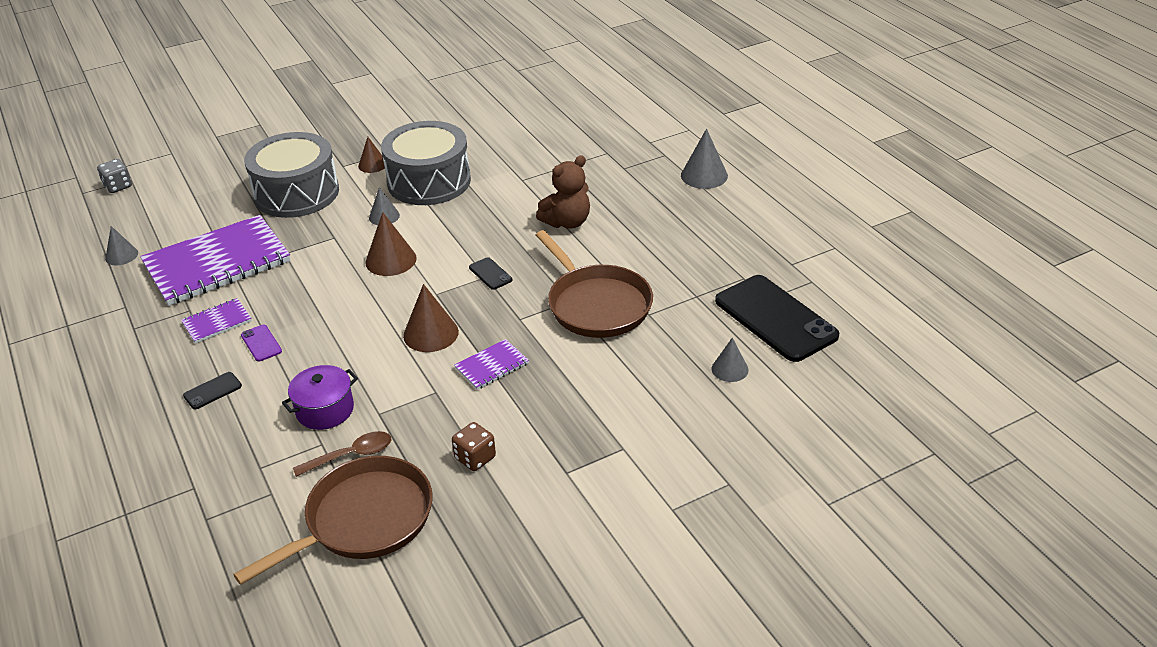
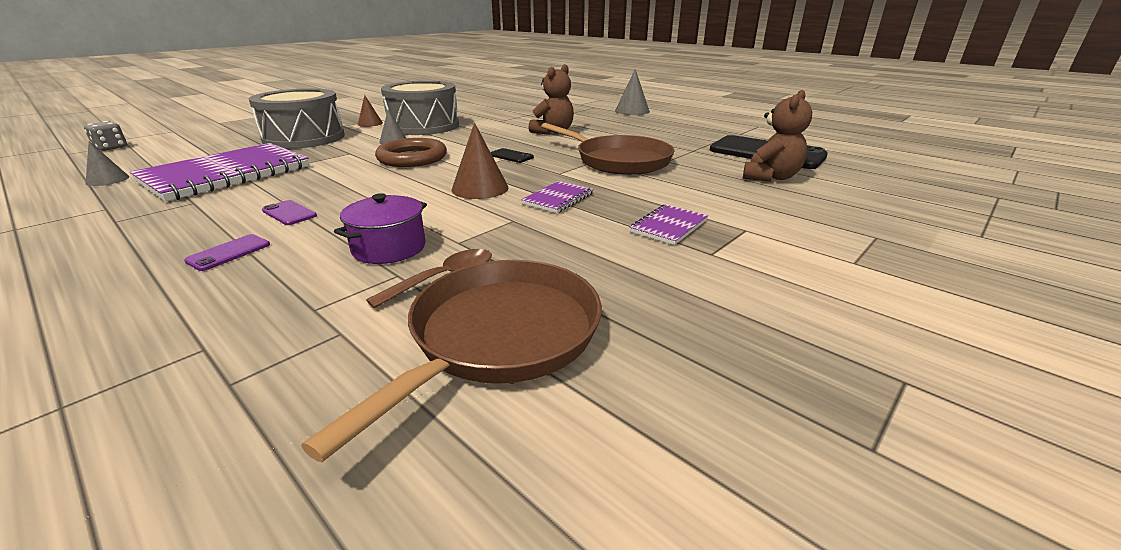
camera: 20 degrees left, 10 degrees down
purple notebook [181,298,252,343] -> purple notebook moved to [630,204,708,245]
black phone [183,372,242,409] -> purple phone [184,234,270,271]
brown cone [365,212,417,276] -> brown ring [375,138,447,167]
brown dice [452,422,496,471] -> none
grey cone [712,338,749,382] -> brown teddy bear [743,90,812,182]

